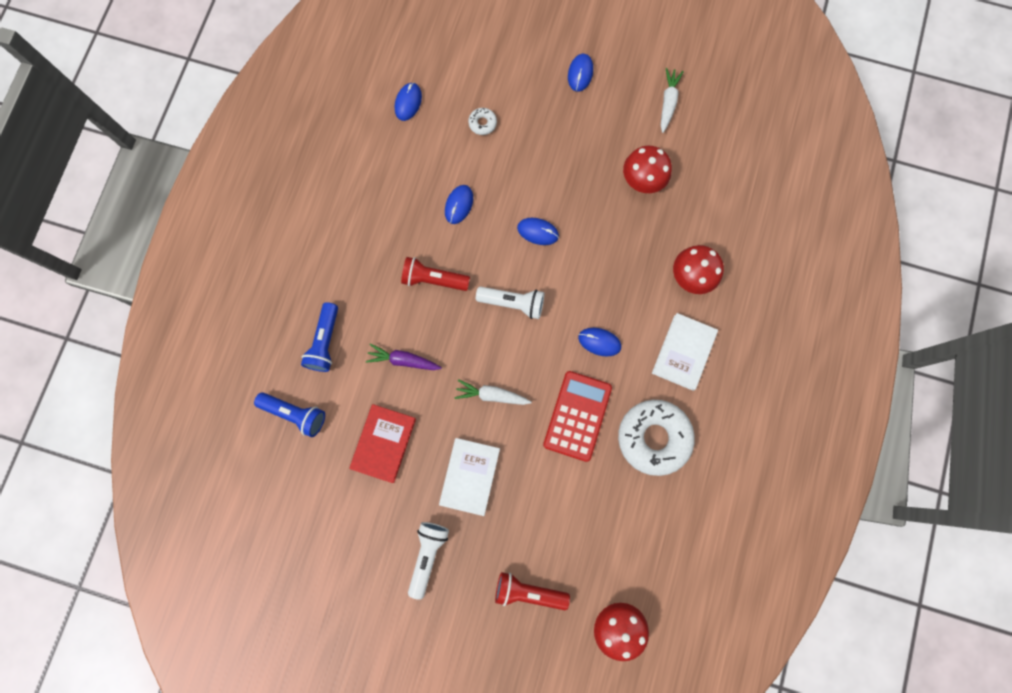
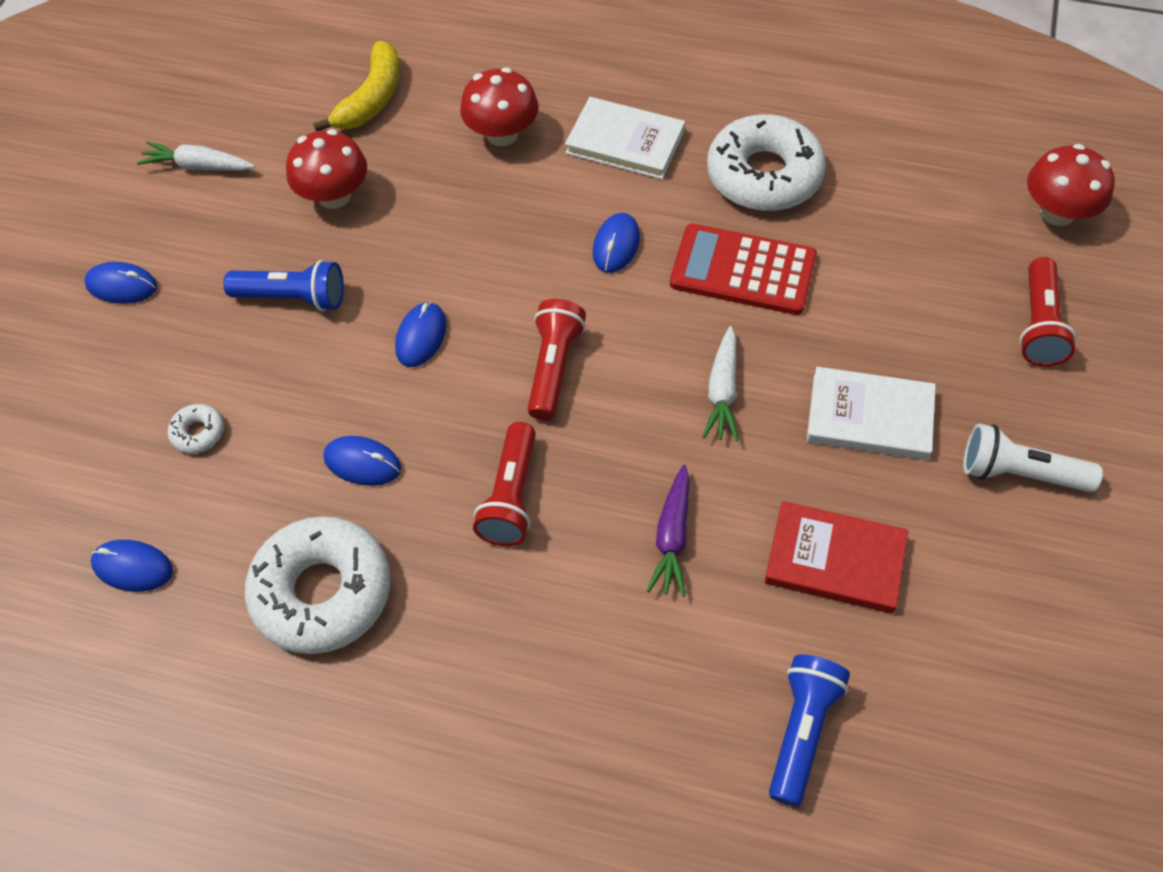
camera: 90 degrees left, 20 degrees down
blue flashlight [301,302,338,372] -> blue flashlight moved to [223,260,344,311]
white flashlight [476,287,544,319] -> red flashlight [528,299,586,420]
none -> white donut [245,516,391,654]
none -> yellow banana [313,41,400,131]

